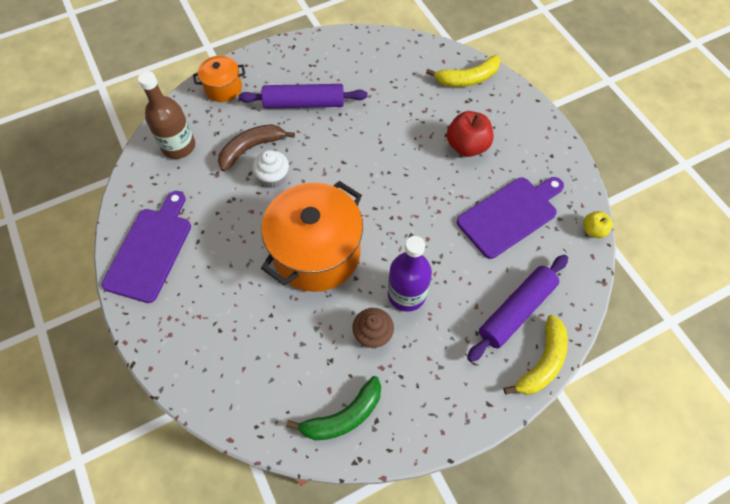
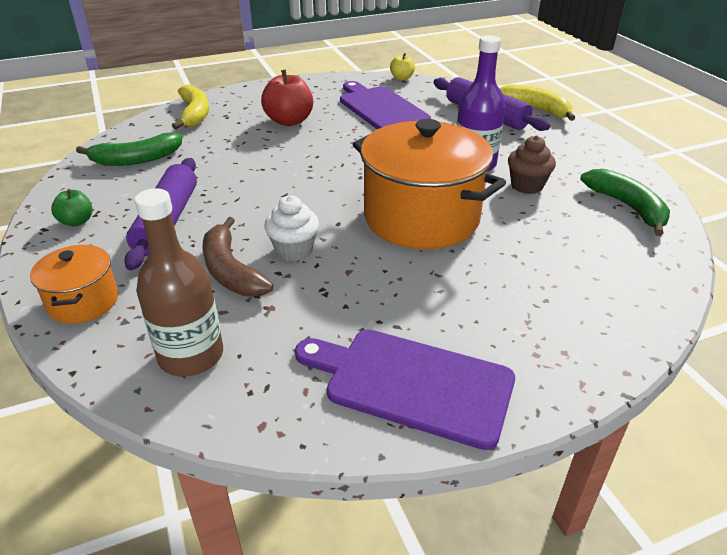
camera: 85 degrees left, 25 degrees down
none -> green apple [51,189,93,227]
none -> green banana [76,132,182,166]

